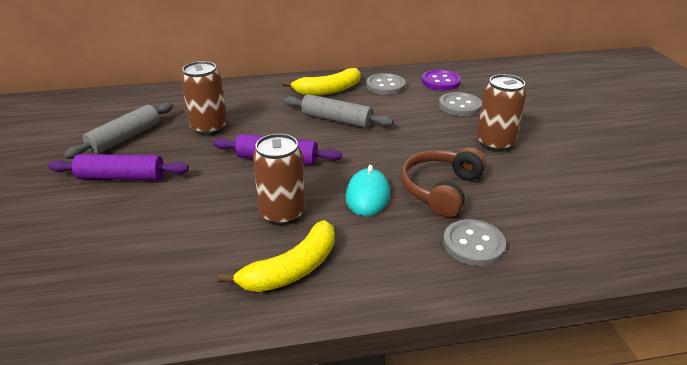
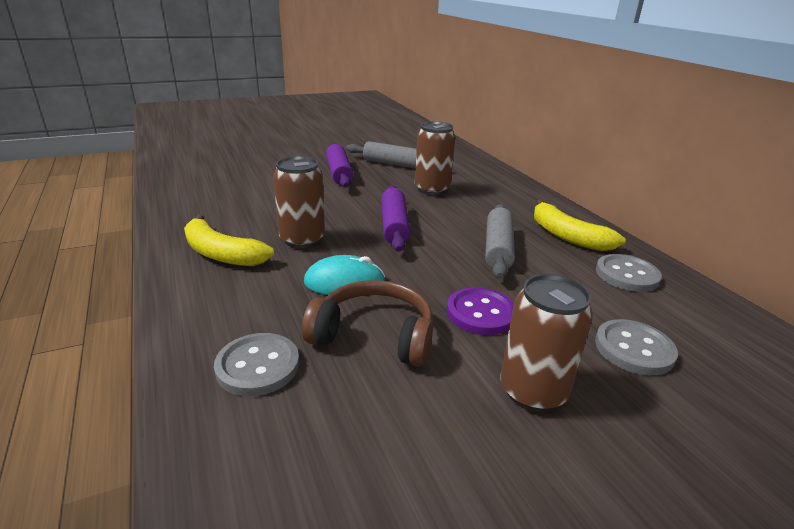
camera: 75 degrees right, 5 degrees down
purple button [421,70,461,90] -> purple button moved to [446,287,514,335]

